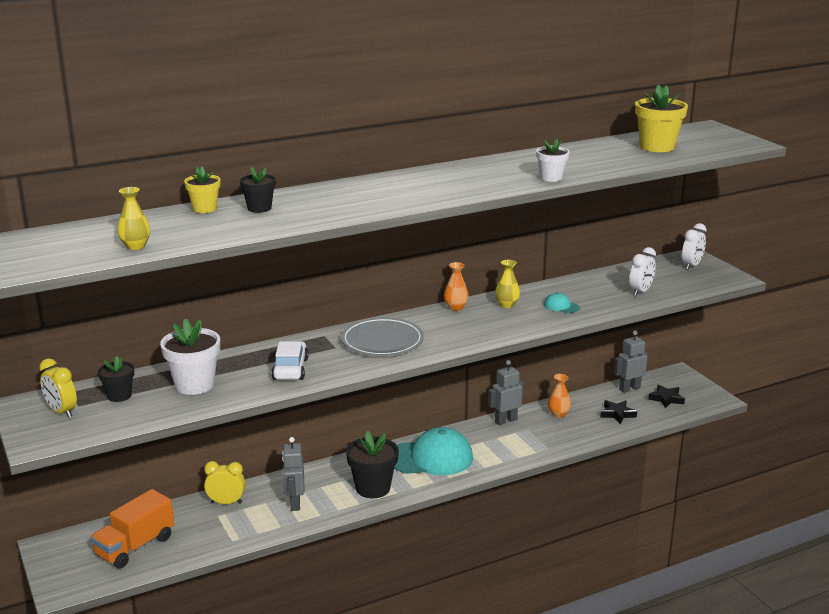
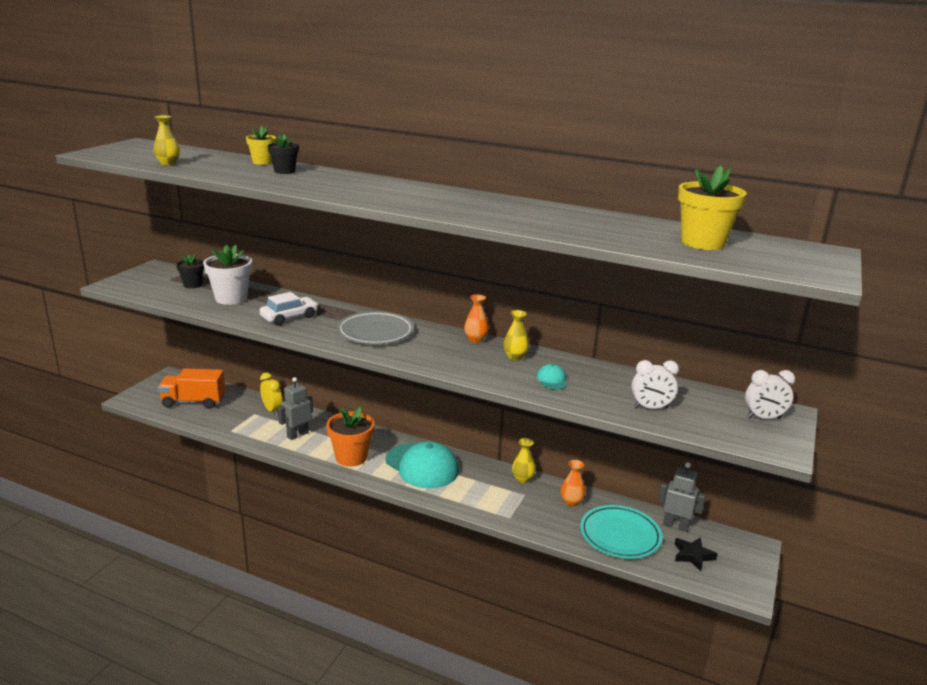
camera: 50 degrees right, 0 degrees up
yellow clock [39,359,77,418] -> none
black flower pot [346,430,399,498] -> orange flower pot [326,406,374,467]
grey robot [488,360,524,425] -> yellow vase [512,438,536,483]
white flower pot [536,139,570,182] -> none
black star [600,400,637,424] -> turquoise plate [580,505,662,559]

